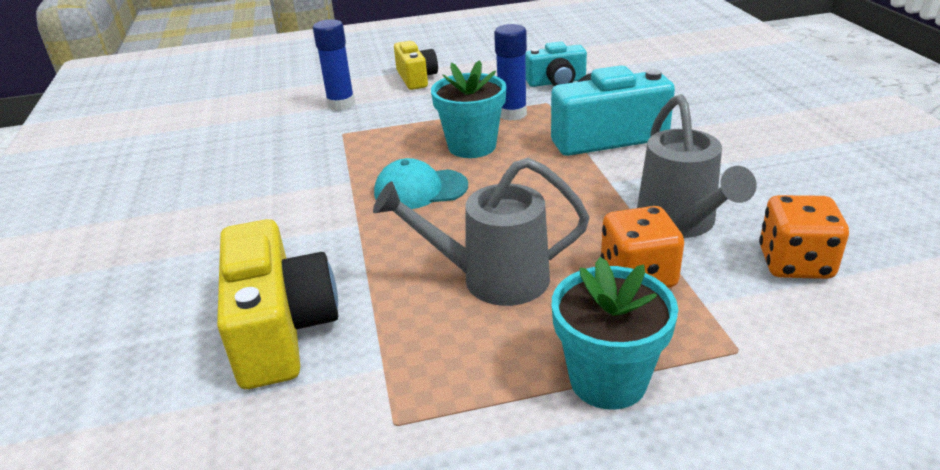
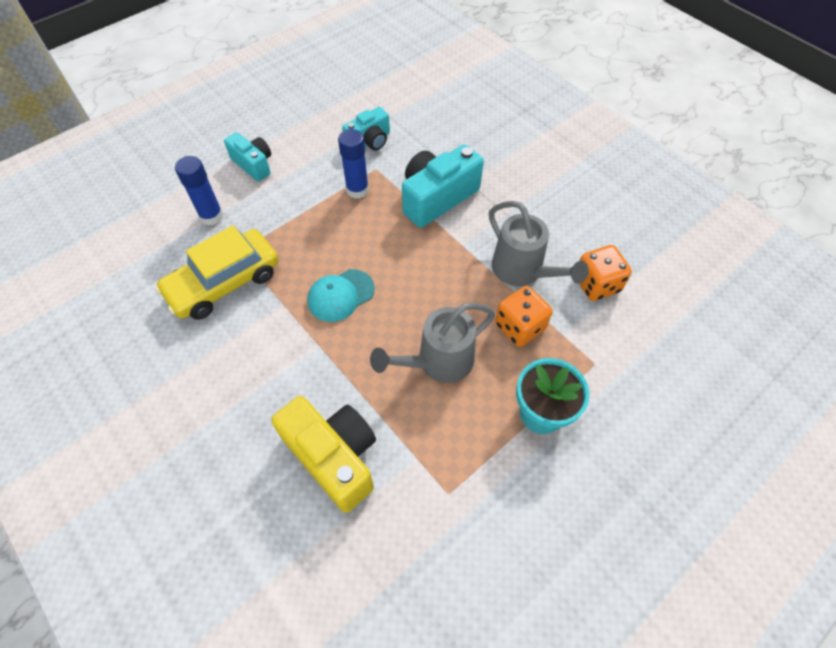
camera: 30 degrees left, 25 degrees up
yellow camera [394,41,438,90] -> turquoise camera [224,132,271,182]
turquoise flower pot [431,60,506,158] -> none
none -> yellow car [155,225,279,320]

